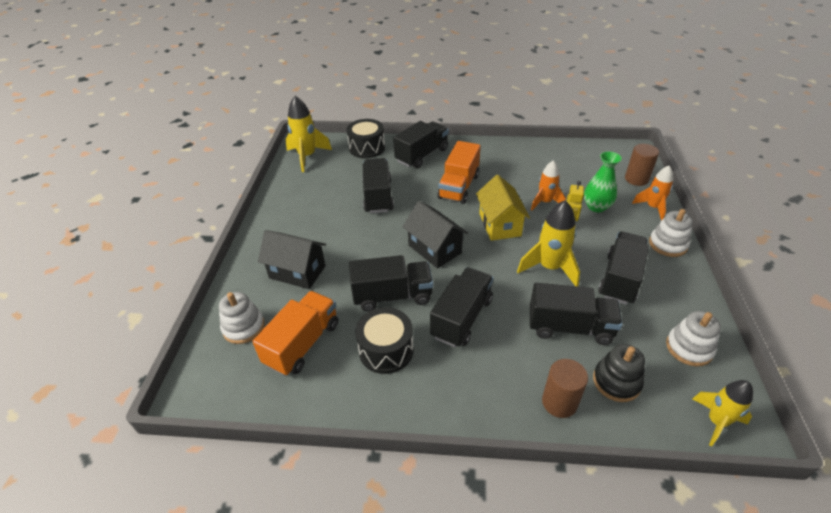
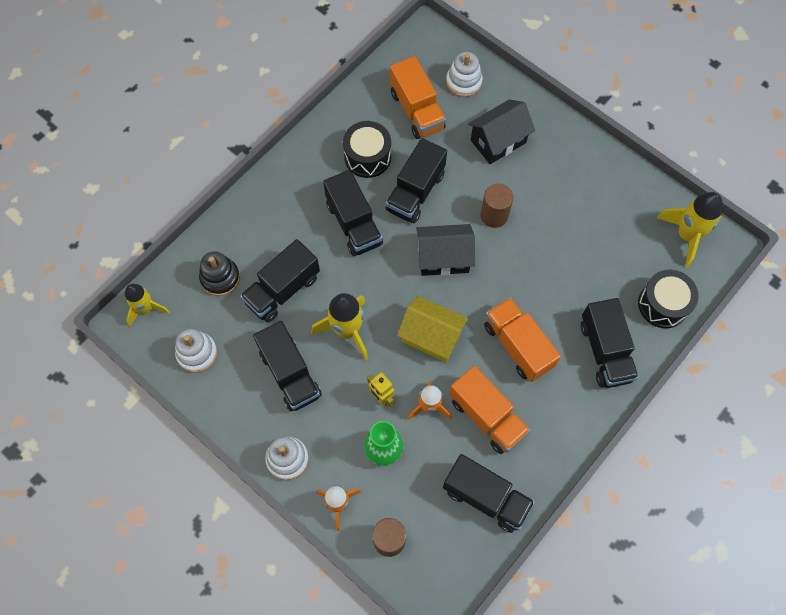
camera: 125 degrees right, 25 degrees up
black truck [362,158,394,213] -> black truck moved to [443,454,535,533]
brown cylinder [542,359,588,418] -> brown cylinder moved to [480,184,513,228]
none -> orange truck [449,366,531,454]

